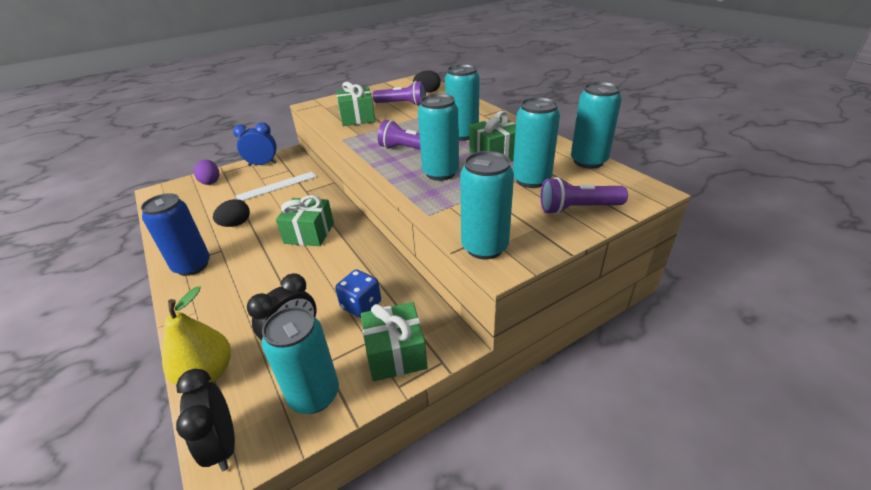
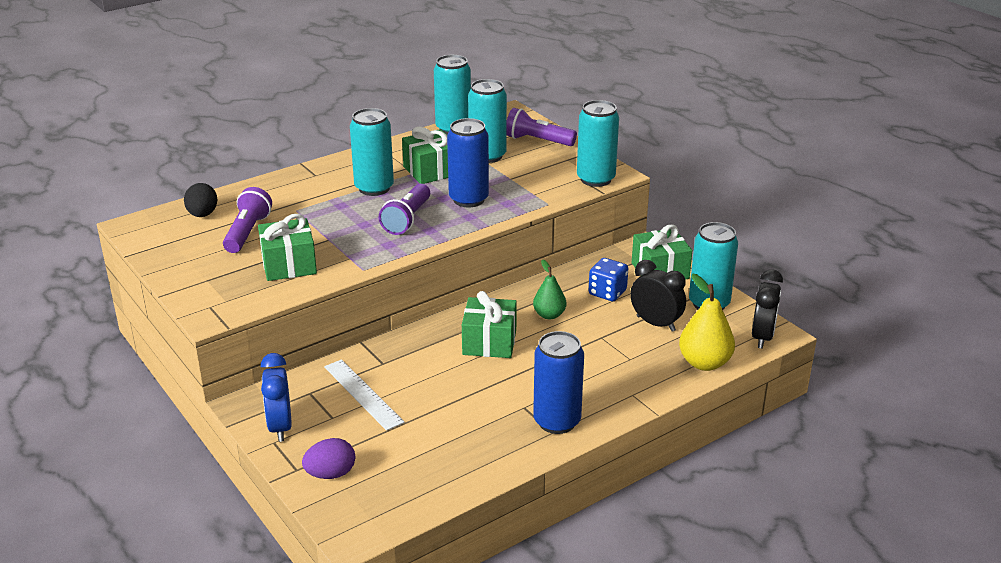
camera: 95 degrees left, 5 degrees down
black clock [176,369,235,471] -> black clock turned 45 degrees counterclockwise [752,269,783,349]
black egg [213,199,250,227] -> none
turquoise can [418,94,459,181] -> blue can [447,118,489,207]
purple flashlight [540,177,628,215] -> purple flashlight turned 120 degrees clockwise [507,108,577,146]
none -> green pear [533,259,566,319]

